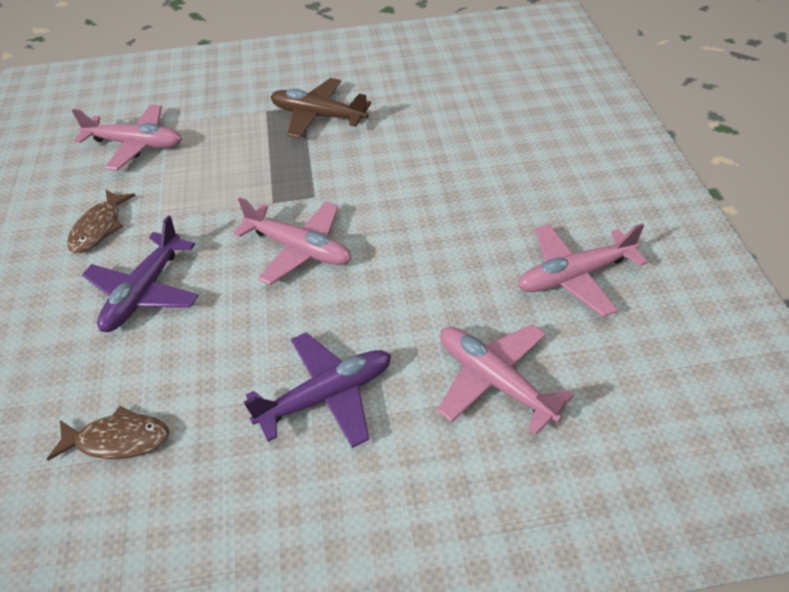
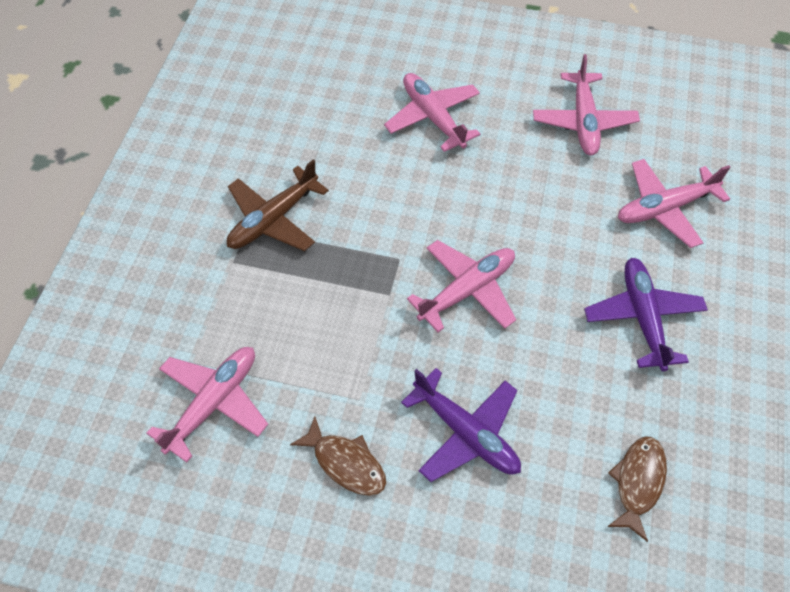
camera: 70 degrees left, 10 degrees up
none -> pink plane [384,73,480,152]

